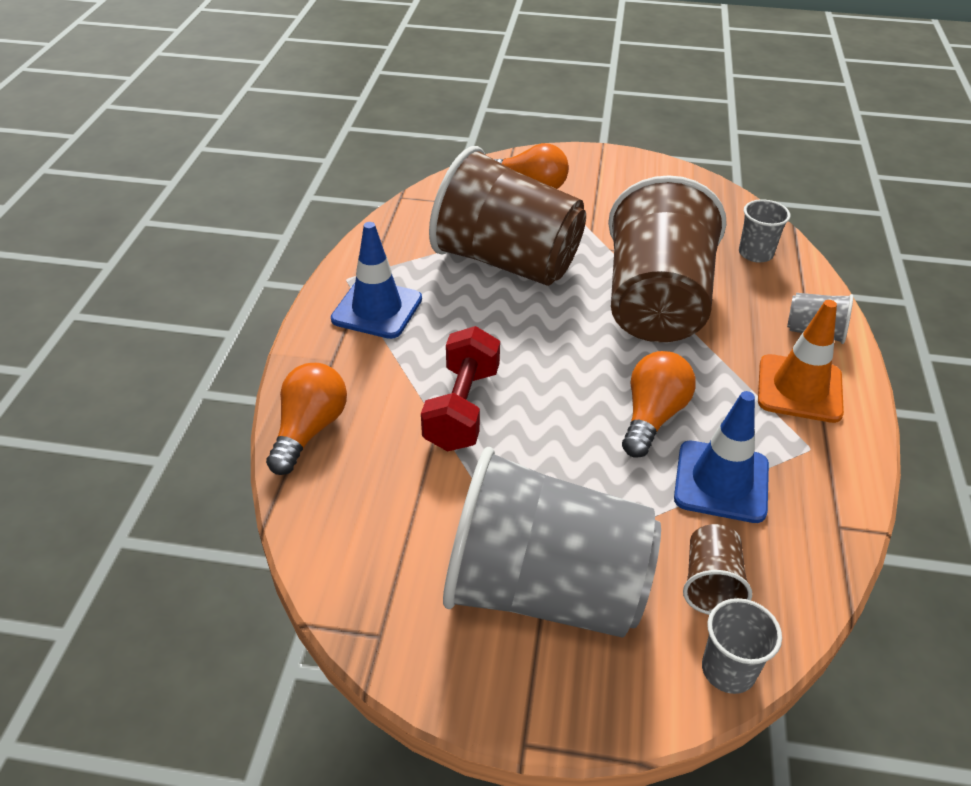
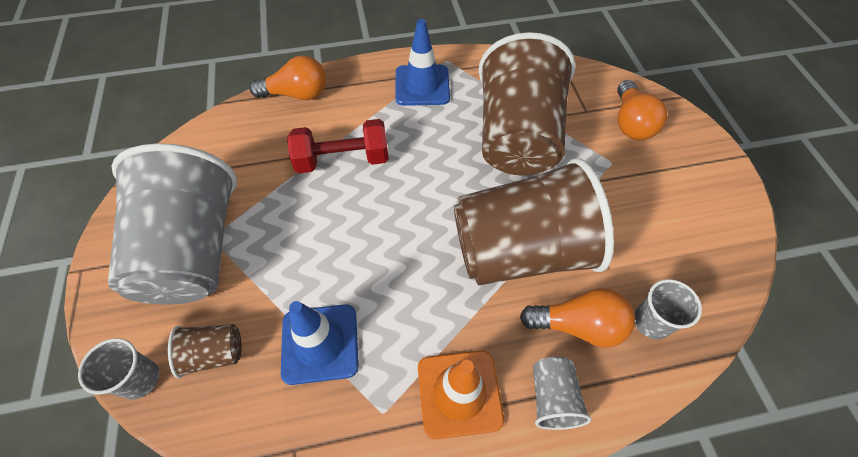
camera: 70 degrees right, 15 degrees up
orange light bulb [622,351,696,458] -> orange light bulb moved to [520,288,635,347]

